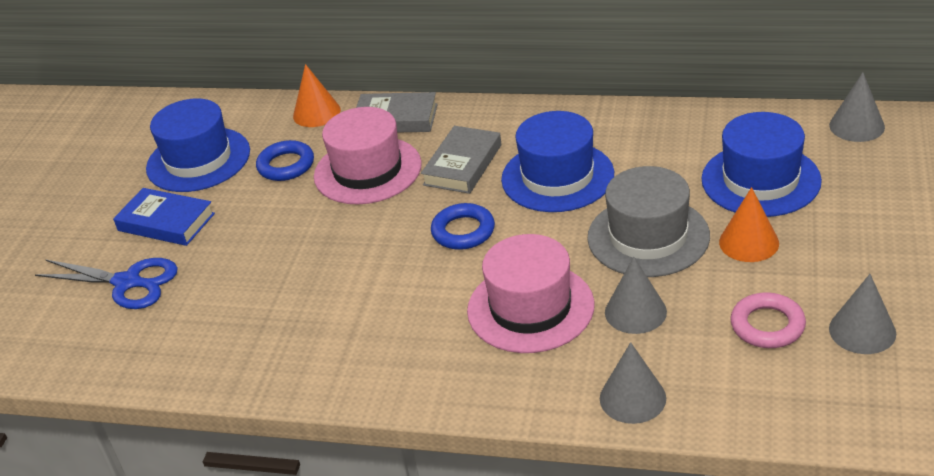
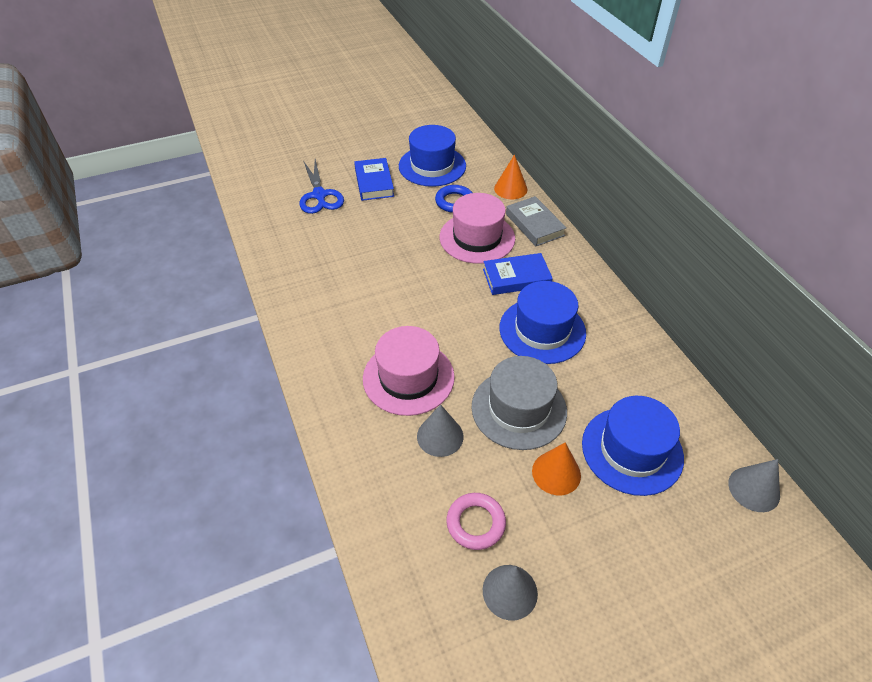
camera: 50 degrees right, 10 degrees up
grey book [421,126,501,194] -> blue book [483,253,553,295]
blue ring [431,203,495,250] -> none
grey cone [600,342,666,424] -> none

